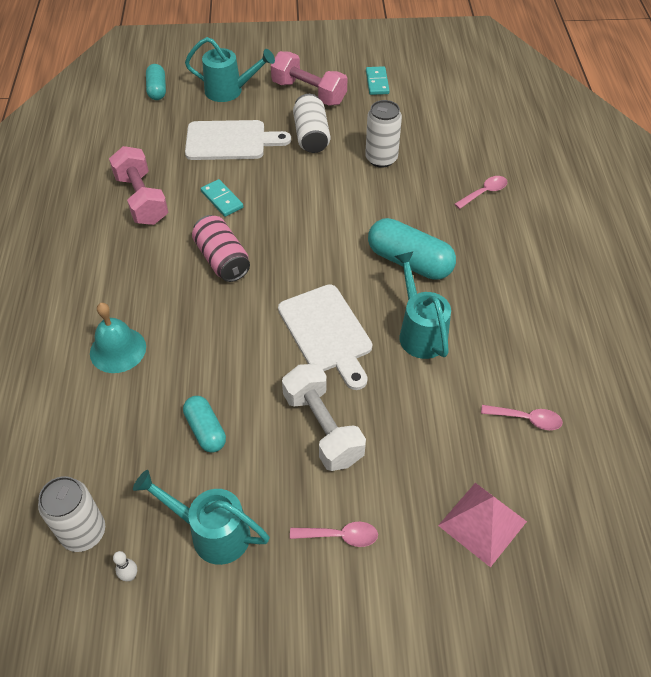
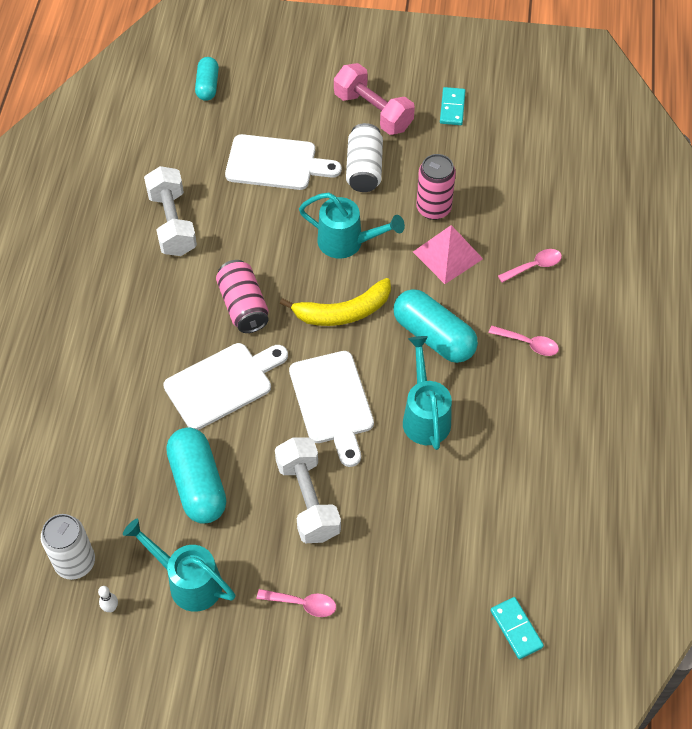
camera: 10 degrees right, 5 degrees up
turquoise bell [90,303,146,373] -> none
pink dumbbell [109,146,168,225] -> white dumbbell [144,166,197,256]
turquoise capsule [183,396,226,453] -> turquoise capsule [166,427,226,524], size x1.67
turquoise watering can [185,37,275,102] -> turquoise watering can moved to [299,192,405,259]
turquoise domino [201,179,243,217] -> turquoise domino moved to [490,597,544,659]
white can [365,100,402,168] -> pink can [416,154,456,220]
pink pyramid [438,483,527,567] -> pink pyramid moved to [413,225,483,284]
pink spoon [481,405,563,430] -> pink spoon moved to [489,326,559,356]
none -> white cutting board [163,343,288,430]
none -> yellow banana [280,278,391,326]

